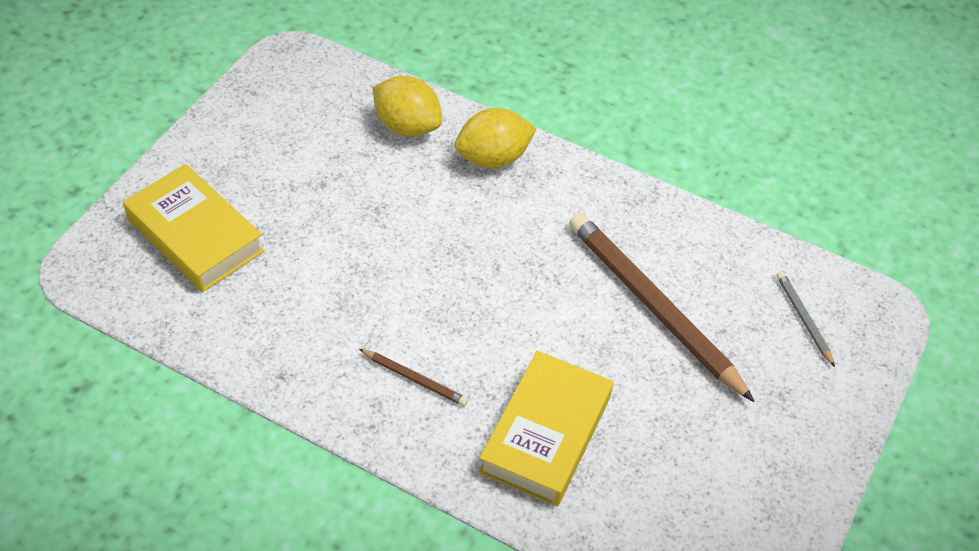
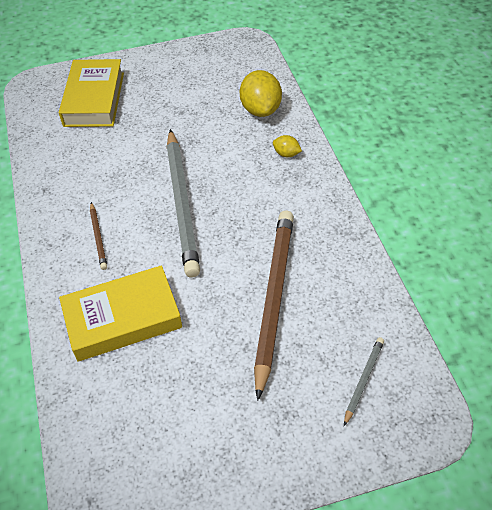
camera: 50 degrees right, 0 degrees up
yellow lemon [454,108,537,168] -> yellow lemon [273,135,302,157], size x0.49
none -> grey pencil [166,129,200,277]

